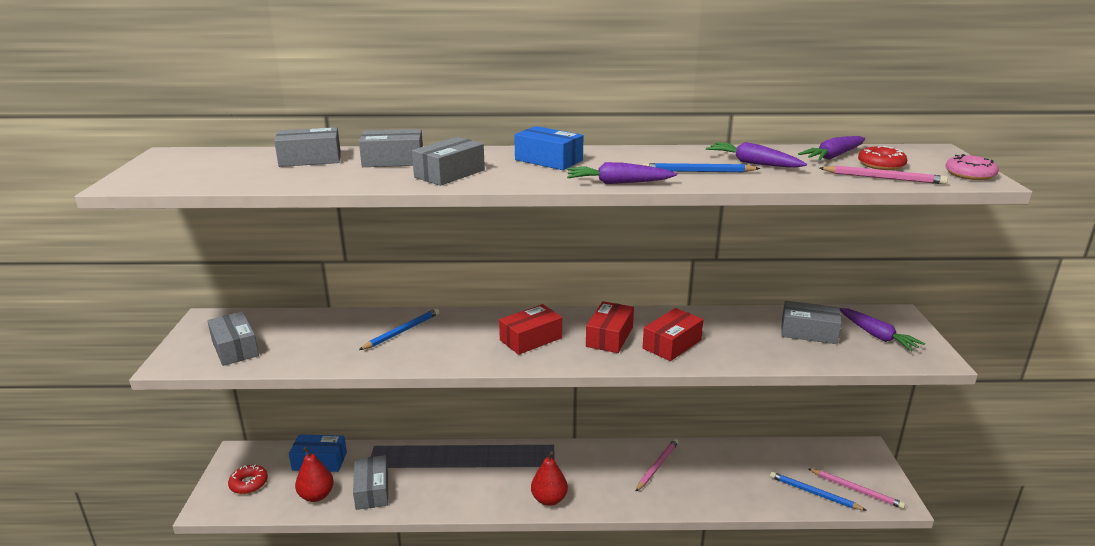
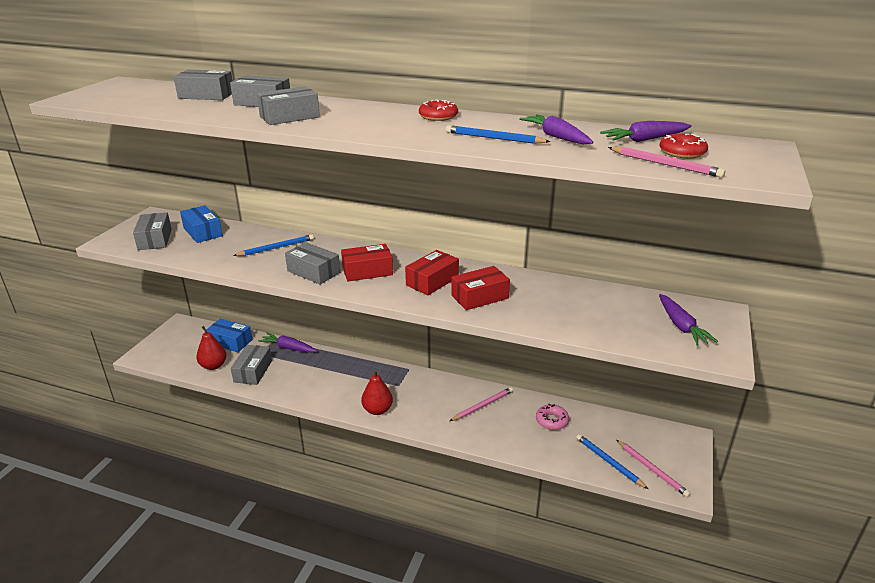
camera: 20 degrees right, 5 degrees up
red donut [228,465,268,494] -> red donut moved to [419,99,458,121]
blue box [514,126,583,170] -> blue box moved to [180,205,223,243]
purple carrot [567,162,677,184] -> purple carrot moved to [258,333,317,353]
grey box [781,301,842,344] -> grey box moved to [285,242,340,285]
pink donut [945,154,999,180] -> pink donut moved to [536,404,569,430]

